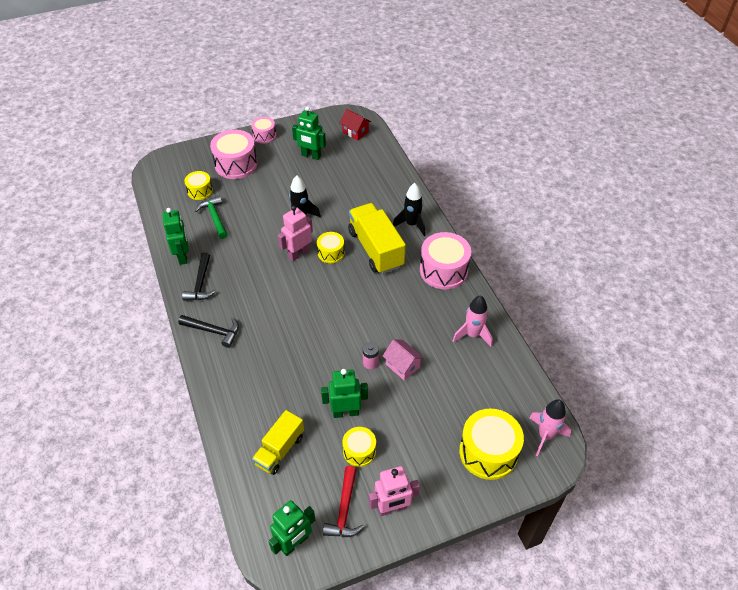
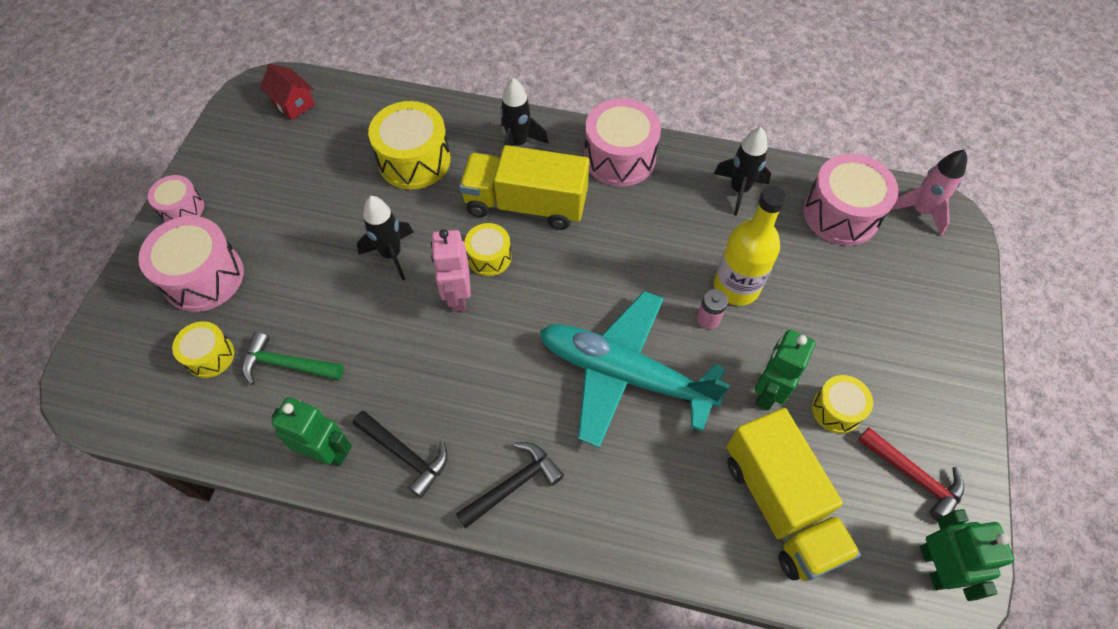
camera: 55 degrees left, 10 degrees up
yellow truck [252,410,304,475] -> yellow truck [726,408,861,581], size x1.60
green robot [292,106,326,160] -> none
red house [340,109,371,141] -> red house turned 60 degrees clockwise [260,64,315,120]
pink robot [369,466,420,516] -> none
pink house [383,339,424,380] -> yellow bottle [714,186,787,306]
pink rocket [453,295,493,347] -> black rocket [714,127,771,215]
yellow drum [459,408,524,480] -> yellow drum moved to [368,101,450,189]
none -> turquoise plane [540,291,730,448]
none -> pink drum [803,154,899,246]

